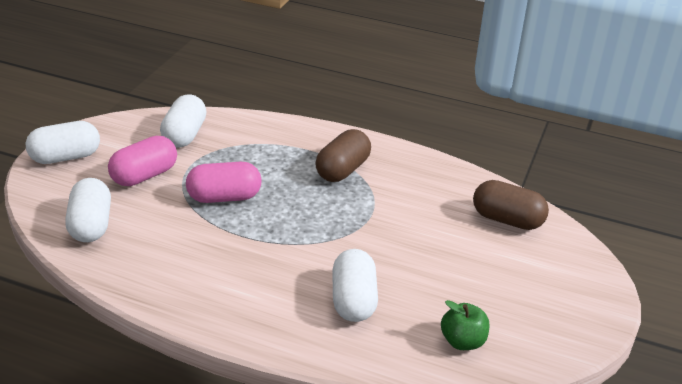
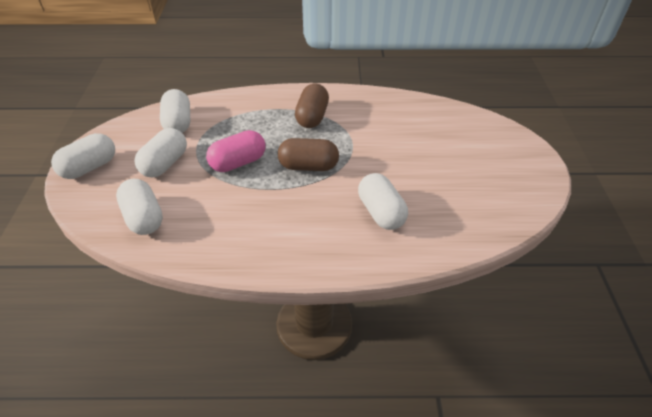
camera: 20 degrees left, 10 degrees up
pink capsule [108,136,177,186] -> white capsule [134,128,187,177]
green apple [441,300,489,350] -> none
brown capsule [473,180,549,230] -> brown capsule moved to [278,138,339,171]

